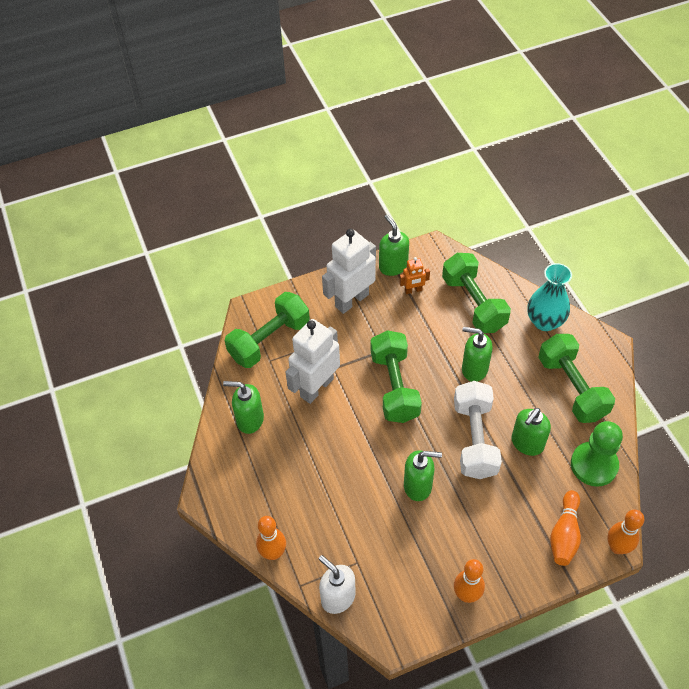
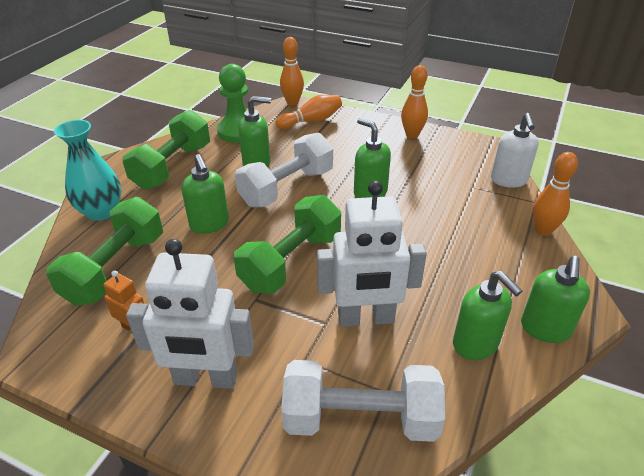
camera: 135 degrees left, 15 degrees down
green dumbbell [224,292,310,368] -> white dumbbell [281,360,445,442]
green soap dispenser [379,214,409,276] -> green soap dispenser moved to [521,256,590,343]

